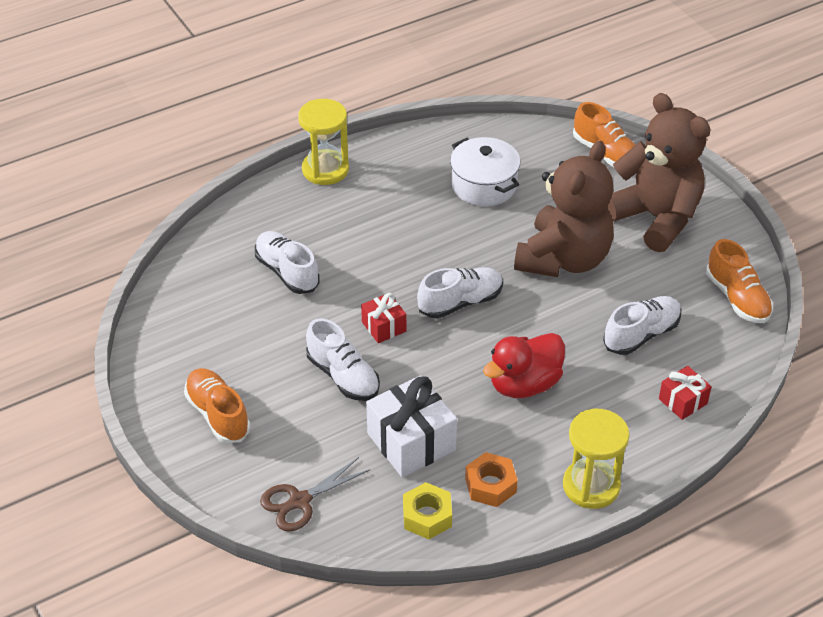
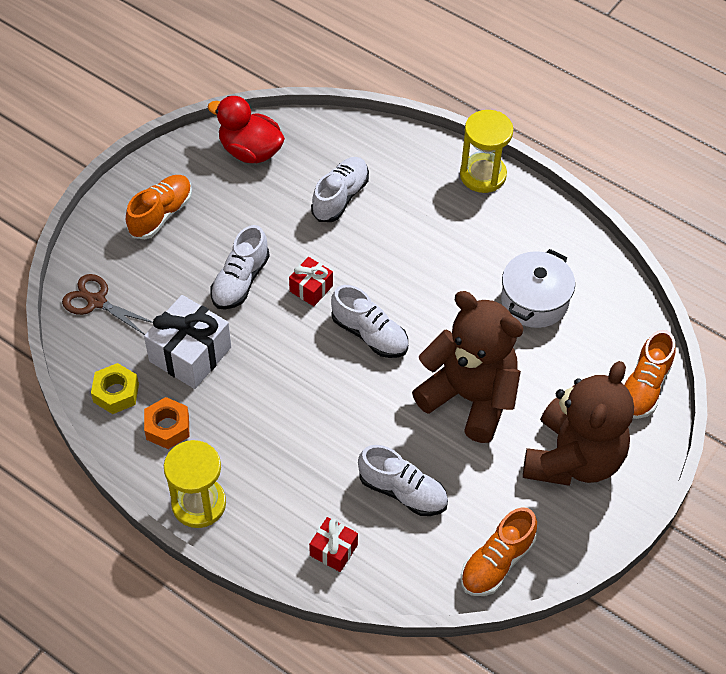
camera: 65 degrees right, 10 degrees up
red duck [483,333,565,398] -> red duck moved to [208,96,285,163]
brown teddy bear [514,141,614,277] -> brown teddy bear turned 150 degrees counterclockwise [412,291,523,443]

